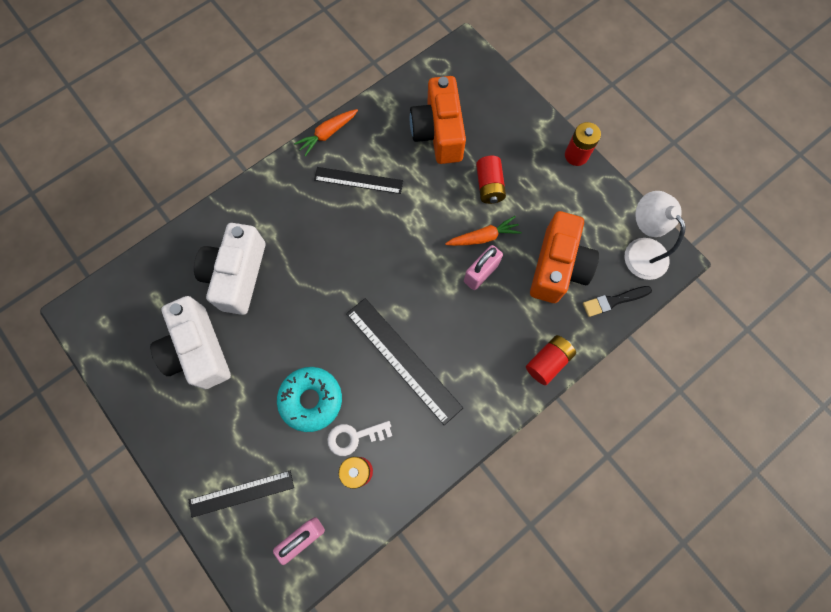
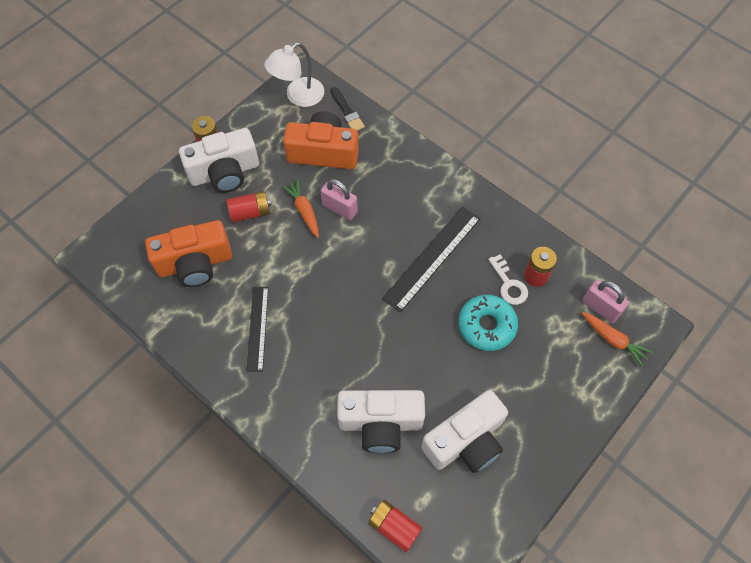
camera: 100 degrees left, 10 degrees down
black ruler [189,470,294,518] -> none
orange carrot [294,109,358,157] -> orange carrot moved to [582,312,653,367]
red battery [526,335,576,385] -> red battery moved to [368,500,422,552]
none -> white camera [179,128,259,193]

